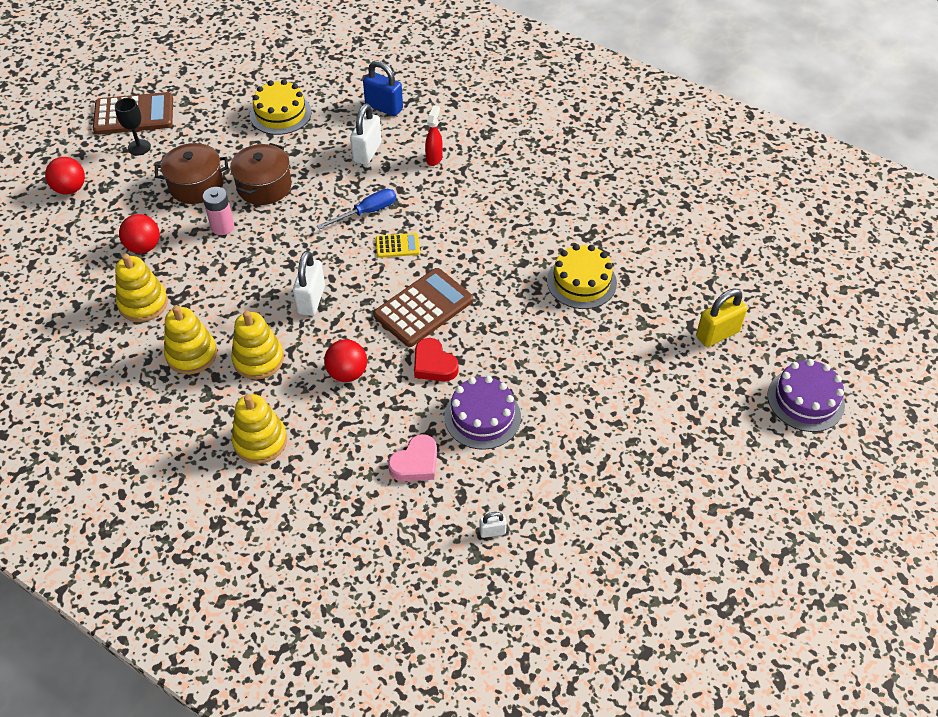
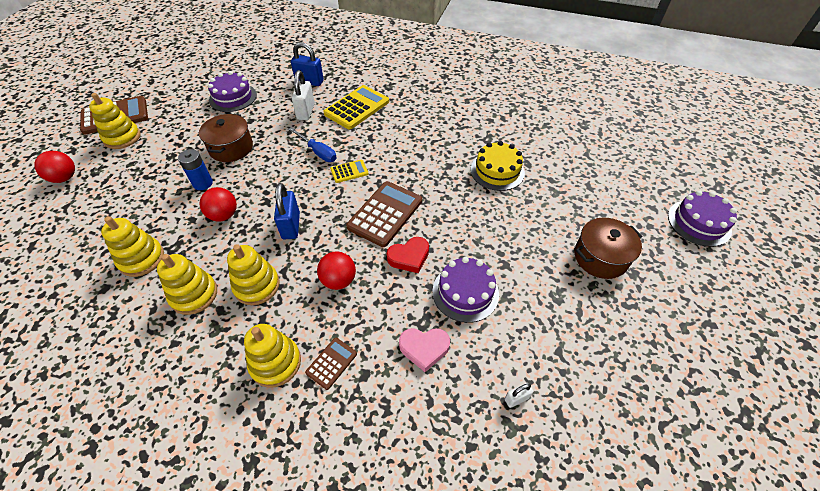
camera: 15 degrees left, 0 degrees up
black goblet [115,98,151,155] -> yellow stacking toy [89,93,140,149]
red ball [119,214,160,253] -> red ball moved to [200,187,237,222]
brown pot [155,143,228,204] -> brown pot moved to [575,218,642,279]
pink battery [202,187,235,235] -> blue battery [178,149,213,190]
yellow cake [250,79,312,135] -> purple cake [208,71,257,112]
white padlock [293,251,325,316] -> blue padlock [274,183,300,240]
blue screwdriver [317,189,396,229] -> blue screwdriver turned 90 degrees clockwise [288,127,337,162]
pink heart [388,434,437,481] -> pink heart turned 60 degrees clockwise [399,328,450,372]
red heart [414,338,459,382] -> red heart turned 60 degrees counterclockwise [387,237,429,273]
red spray bottle [425,105,443,166] -> yellow calculator [323,85,389,129]
yellow padlock [696,288,747,347] -> none
none -> brown calculator [305,338,357,390]

